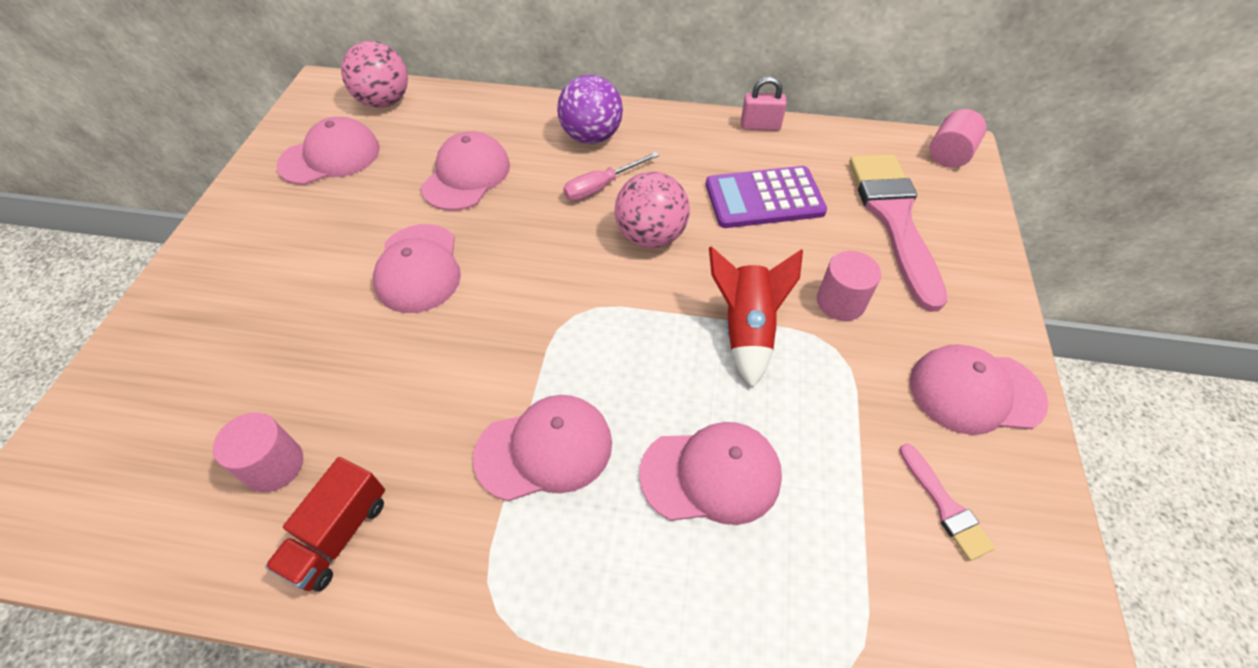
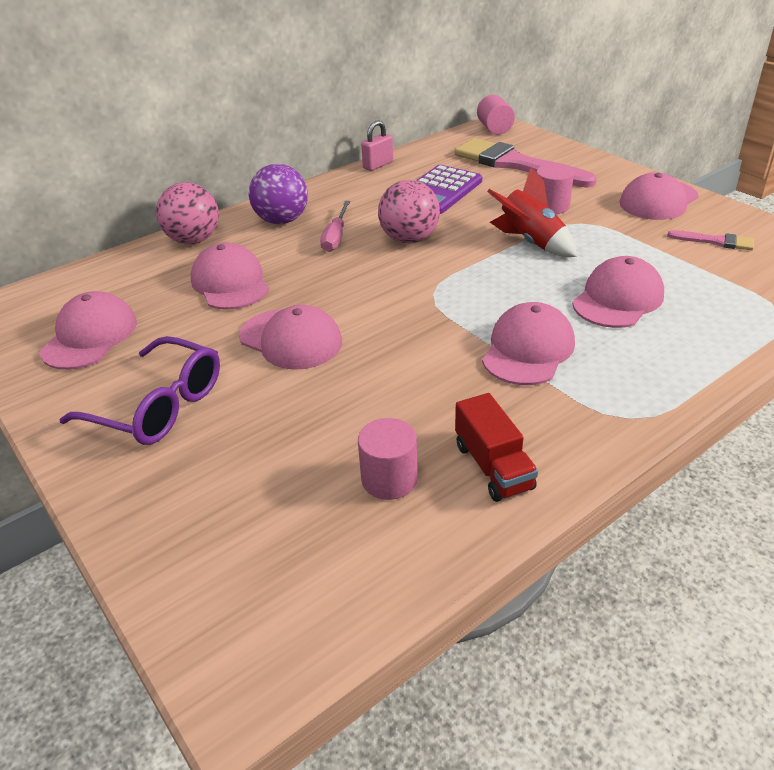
camera: 45 degrees left, 15 degrees down
pink ball [341,41,408,108] -> pink ball moved to [156,182,219,244]
none -> purple glasses [59,336,220,445]

